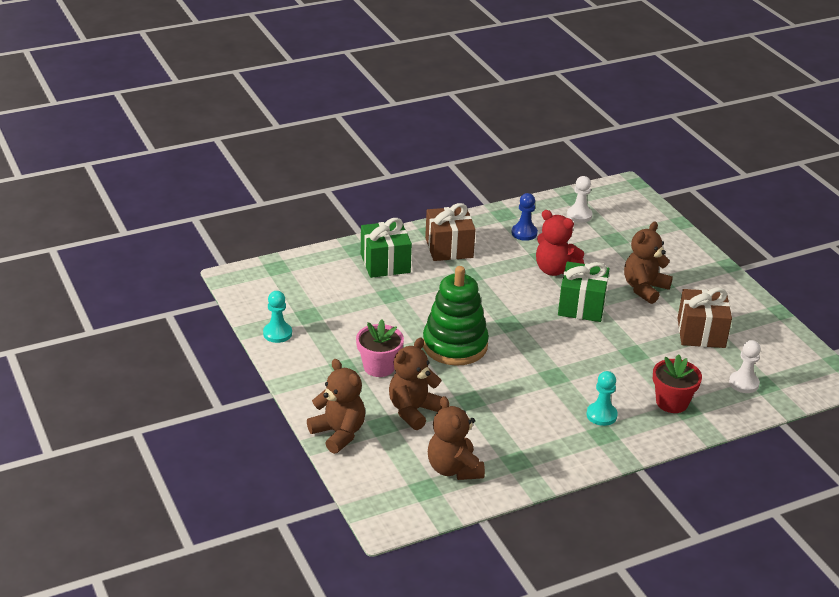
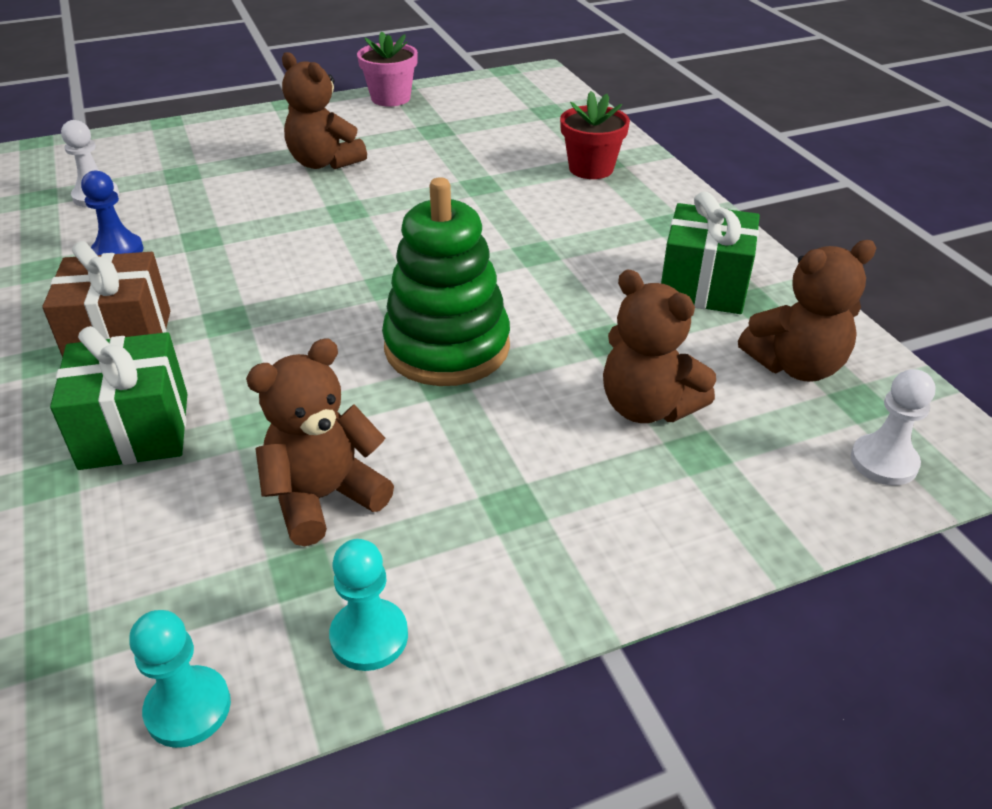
camera: 85 degrees left, 5 degrees up
brown teddy bear [307,359,365,454] -> brown teddy bear moved to [246,338,394,546]
pink flower pot [356,320,404,377] -> pink flower pot moved to [357,32,418,106]
red teddy bear [536,210,584,276] -> none
green gift [558,261,609,322] -> green gift moved to [661,191,760,314]
turquoise pawn [586,371,618,426] -> turquoise pawn moved to [129,610,231,748]
brown gift [678,287,732,348] -> none
white pawn [729,340,761,393] -> white pawn moved to [851,369,936,486]

